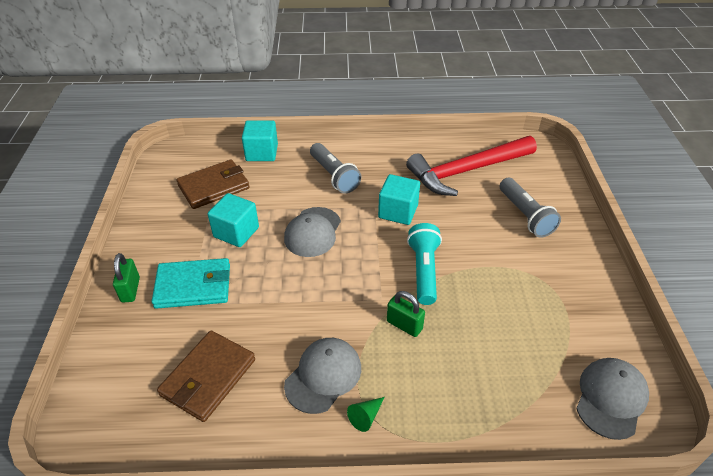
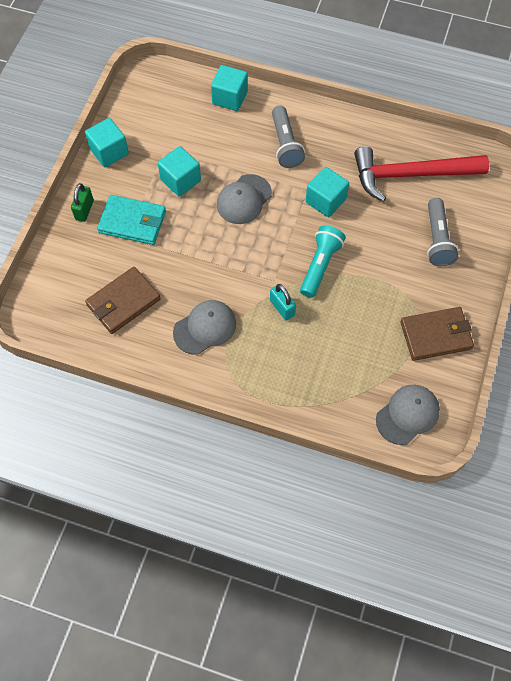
camera: 20 degrees right, 20 degrees up
brown wallet [176,159,250,209] -> brown wallet moved to [400,307,474,361]
green cone [347,397,385,432] -> none
green padlock [387,291,425,337] -> turquoise padlock [270,284,296,321]
none -> turquoise cube [85,118,129,167]

